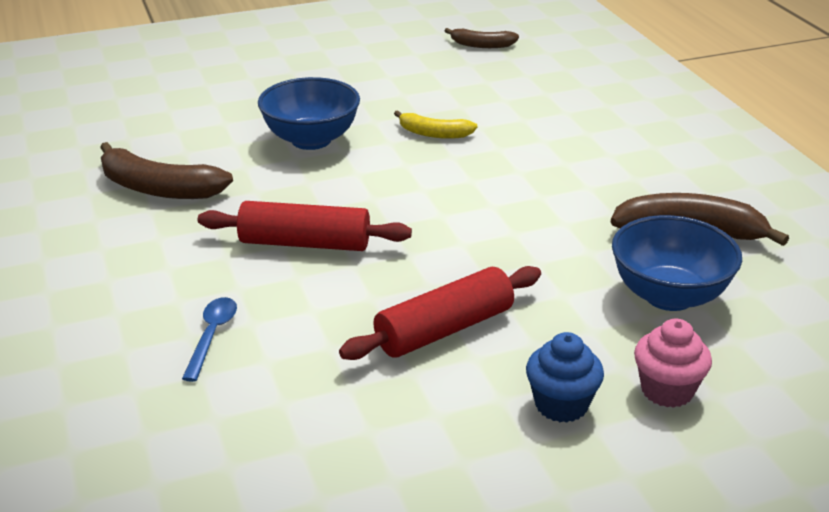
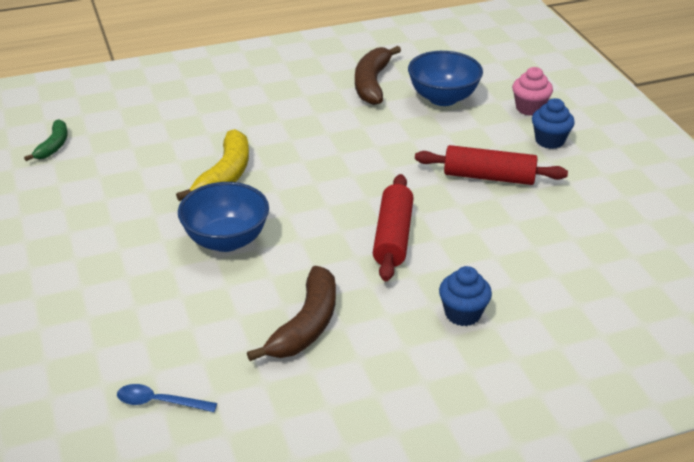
camera: 90 degrees left, 5 degrees up
blue spoon [182,297,237,382] -> blue spoon moved to [117,384,217,412]
red rolling pin [339,266,541,360] -> red rolling pin turned 45 degrees counterclockwise [415,145,568,185]
yellow banana [394,110,478,139] -> yellow banana [176,129,249,201], size x1.66
brown banana [445,28,519,48] -> green banana [24,119,68,161]
none -> blue cupcake [439,266,492,326]

